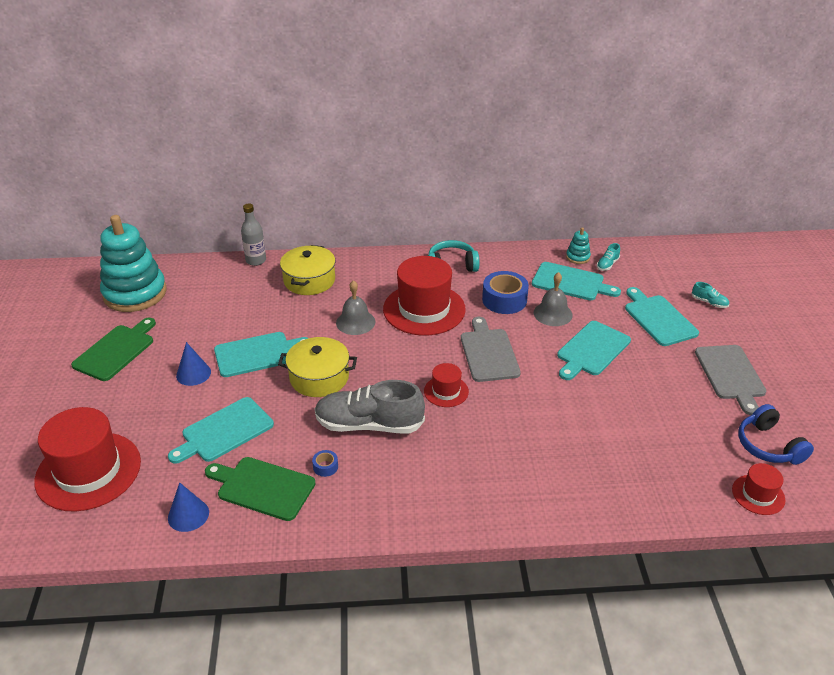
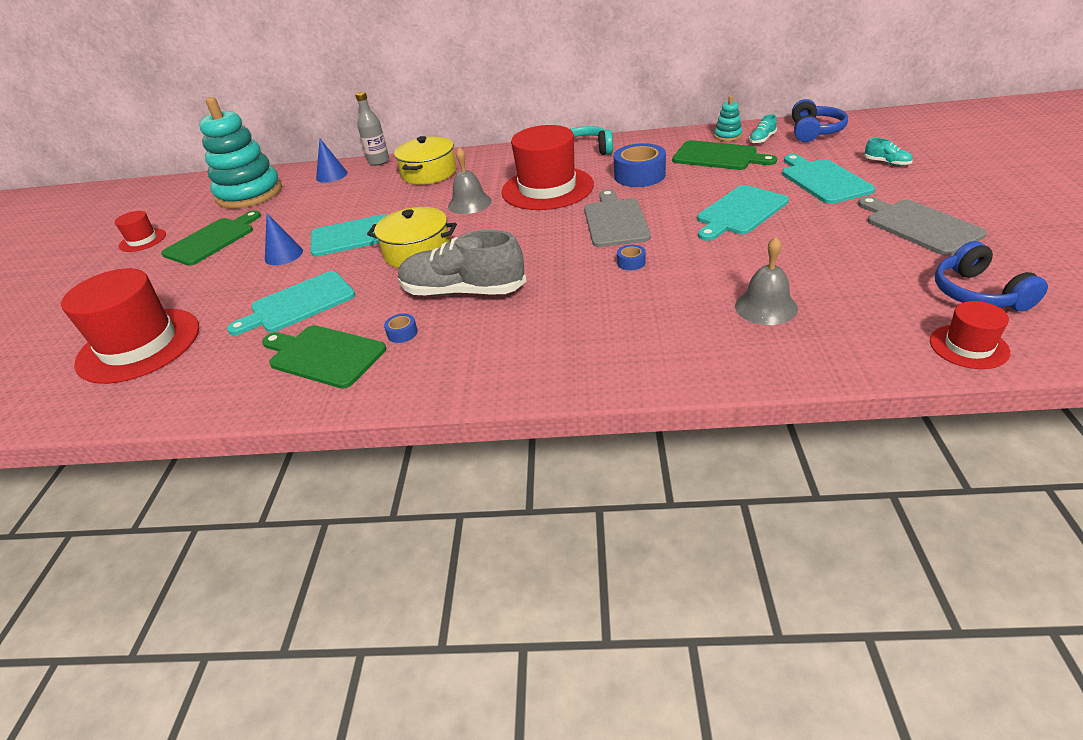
camera: 10 degrees right, 0 degrees up
blue cone [168,482,209,532] -> blue cone moved to [316,139,347,183]
red hat [424,363,469,407] -> red hat moved to [115,211,166,252]
turquoise cutting board [532,262,621,301] -> green cutting board [672,140,777,170]
grey bell [534,272,573,326] -> grey bell moved to [735,237,798,325]
grey cutting board [695,345,766,415] -> grey cutting board turned 150 degrees clockwise [858,196,987,256]
none -> blue tape [617,245,646,270]
none -> blue headphones [792,99,848,142]

